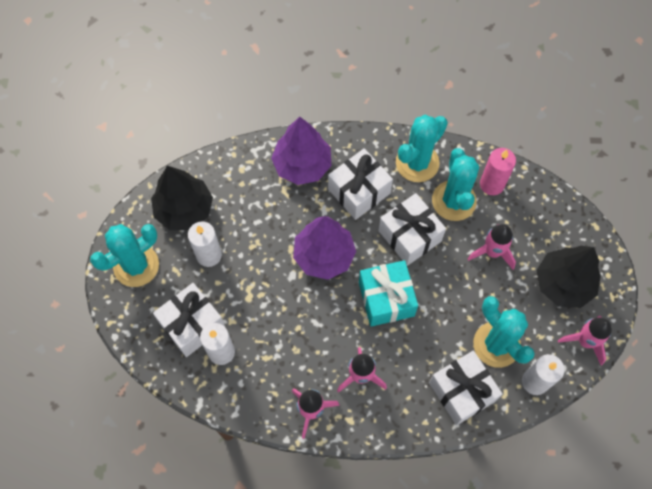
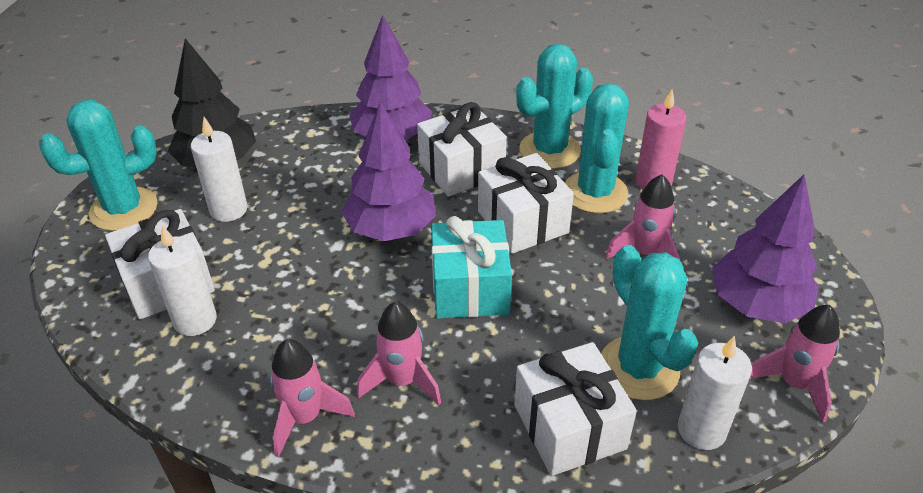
camera: 10 degrees right, 25 degrees down
black tree [536,246,601,308] -> purple tree [712,175,819,323]

